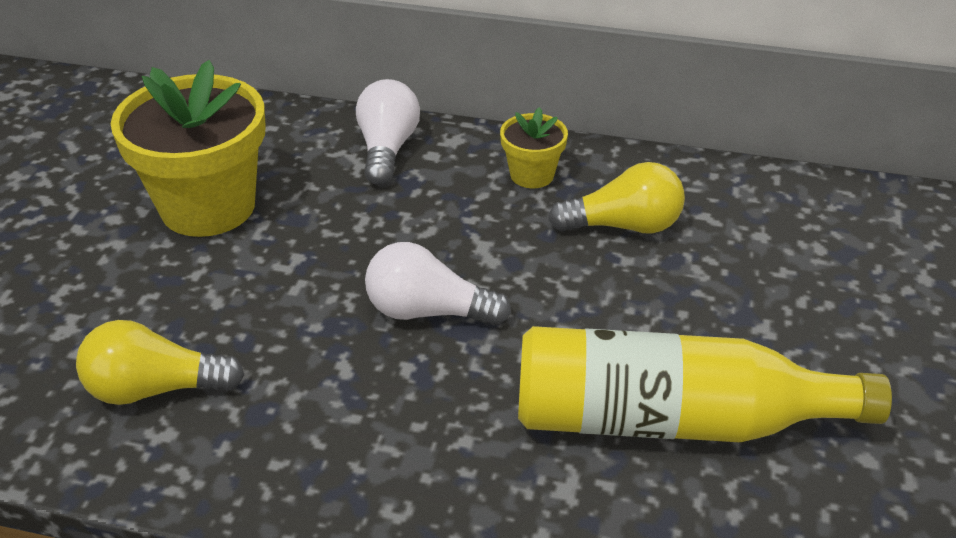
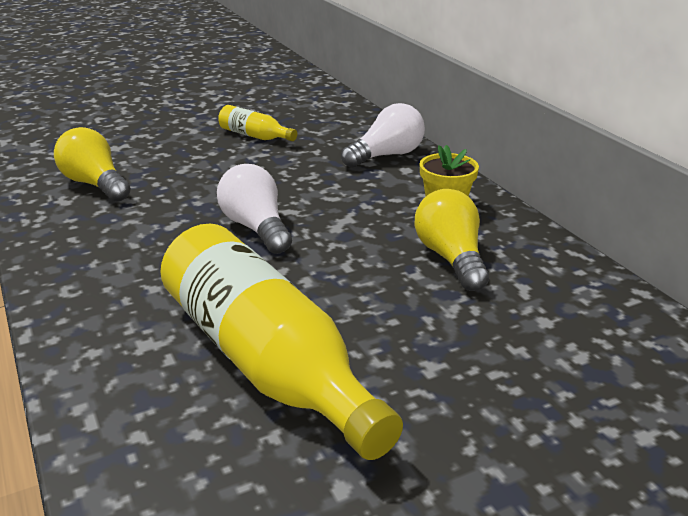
camera: 50 degrees right, 10 degrees down
yellow flower pot [111,60,266,237] -> yellow bottle [218,105,297,141]
yellow light bulb [548,162,685,233] -> yellow light bulb turned 150 degrees counterclockwise [415,189,489,291]

